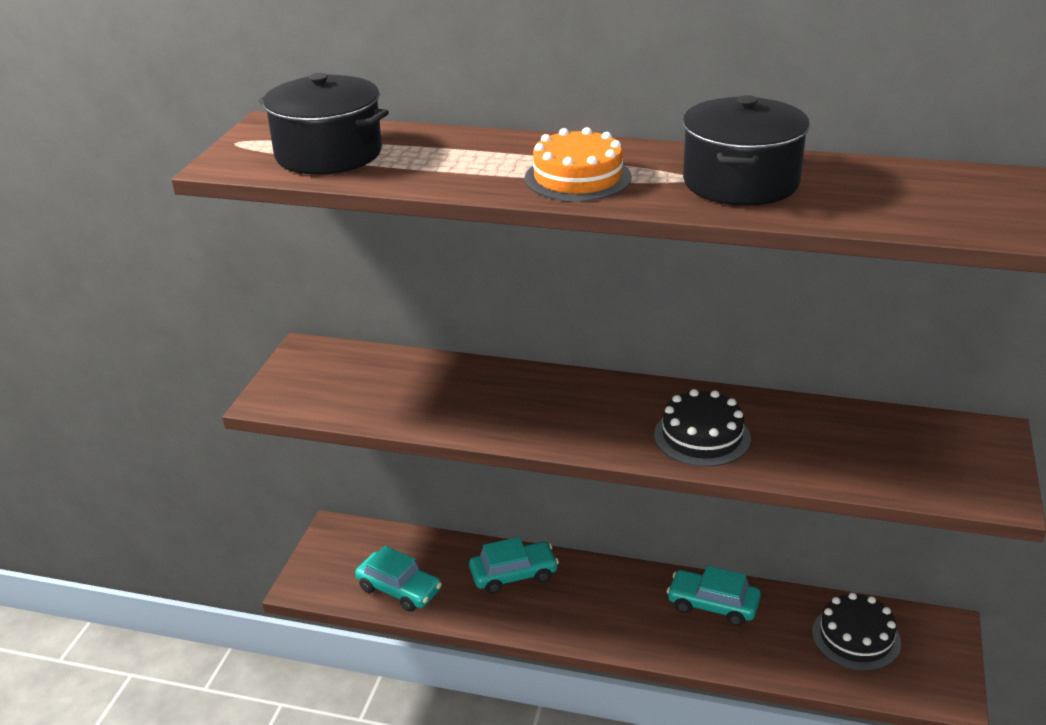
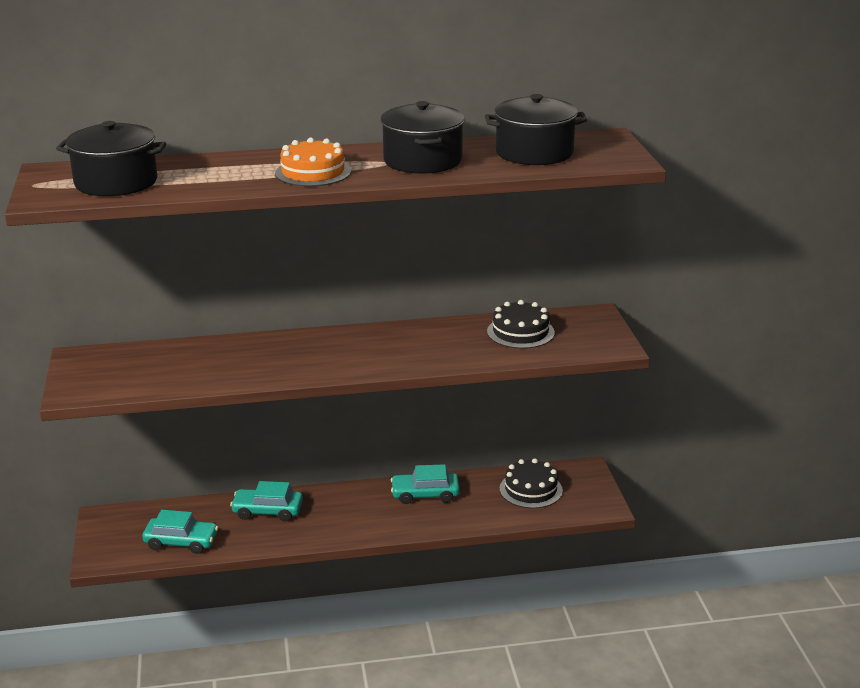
camera: 25 degrees left, 5 degrees down
turquoise car [469,537,559,594] -> turquoise car turned 135 degrees counterclockwise [230,481,303,522]
black cake [654,389,751,467] -> black cake moved to [487,300,555,349]
none -> black pot [485,94,587,165]

